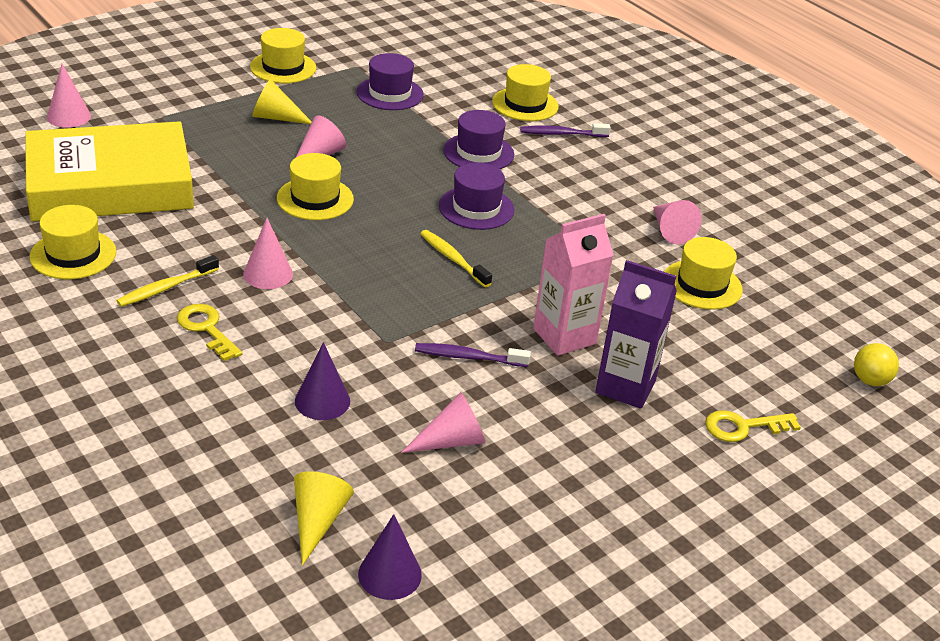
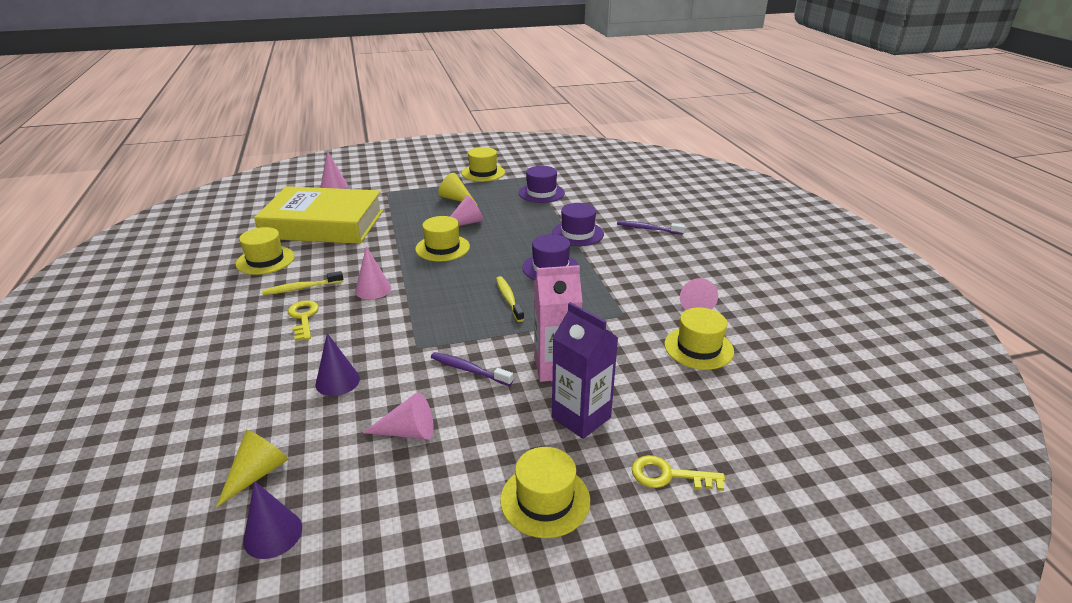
camera: 25 degrees right, 5 degrees down
yellow hat [492,64,559,121] -> yellow hat moved to [500,447,590,538]
yellow ball [854,343,899,386] -> none

